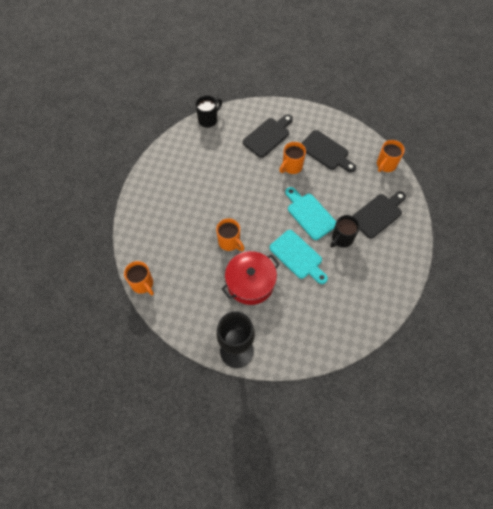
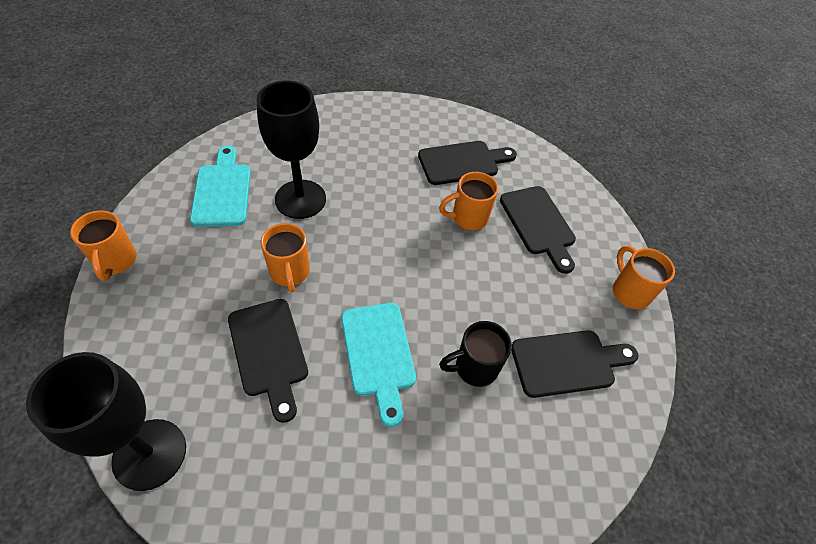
camera: 25 degrees right, 10 degrees down
black mug [196,95,222,128] -> none
red pot [221,251,280,305] -> black cutting board [228,299,308,423]
turquoise cutting board [285,187,336,240] -> turquoise cutting board moved to [190,145,251,227]
orange mug [377,140,405,172] -> orange mug turned 90 degrees clockwise [613,246,675,309]
none -> black goblet [256,80,326,219]

